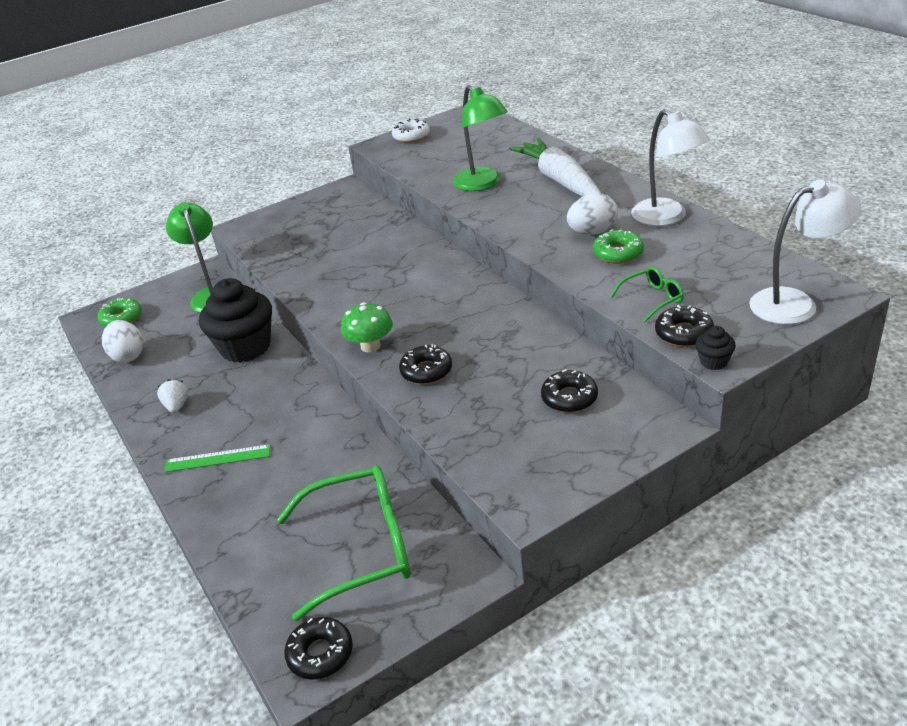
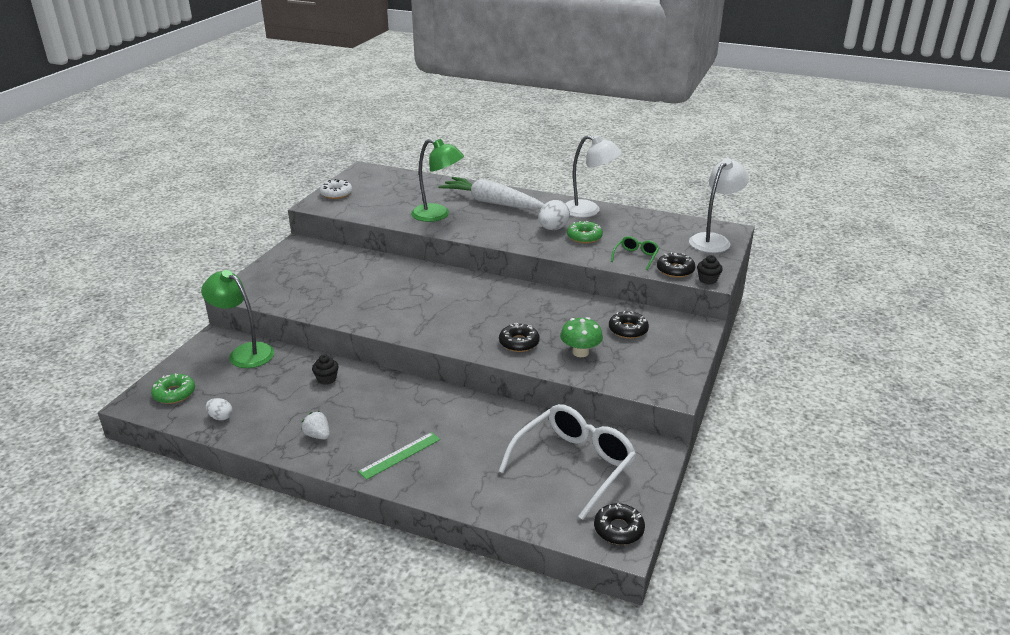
camera: 40 degrees left, 5 degrees down
white egg [102,320,143,363] -> white egg [205,398,232,421], size x0.59
black cupcake [199,278,272,363] -> black cupcake [312,355,339,385], size x0.41
green glasses [277,466,411,621] -> white glasses [498,404,636,520]
green mushroom [341,302,393,352] -> green mushroom moved to [560,317,603,357]

